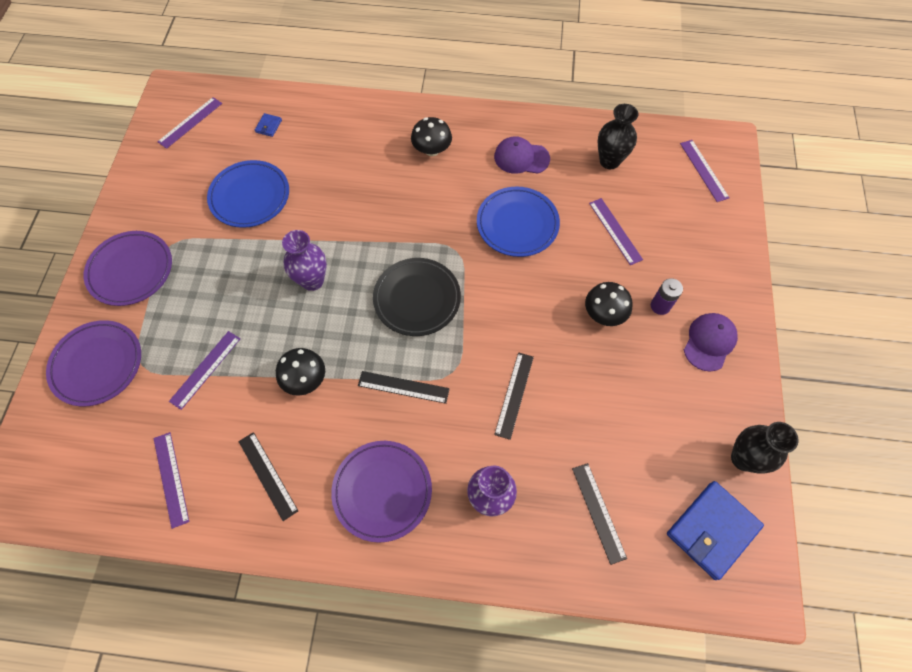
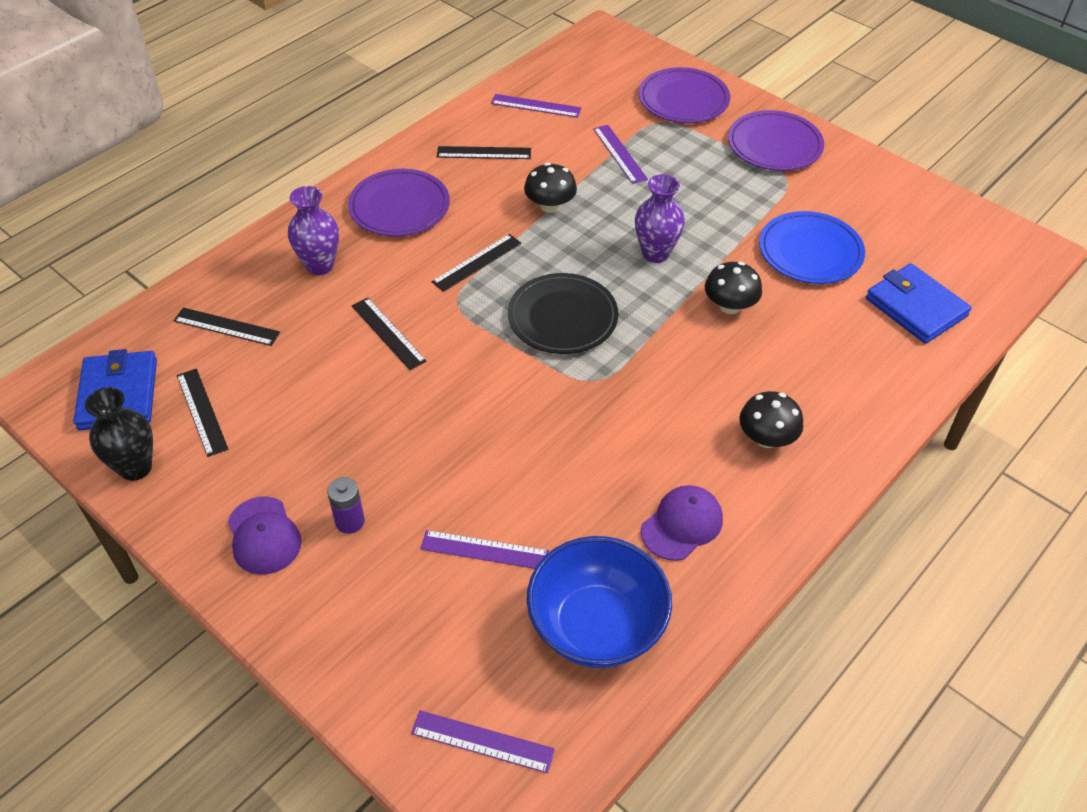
camera: 125 degrees right, 15 degrees down
purple ruler [157,97,222,149] -> none
blue wallet [255,113,282,137] -> blue wallet [866,263,972,344], size x2.40
blue plate [477,186,560,257] -> none
black mushroom [585,282,633,326] -> black mushroom moved to [705,262,762,314]
black vase [598,104,638,169] -> blue bowl [527,536,672,668]
none -> black ruler [177,369,229,457]

